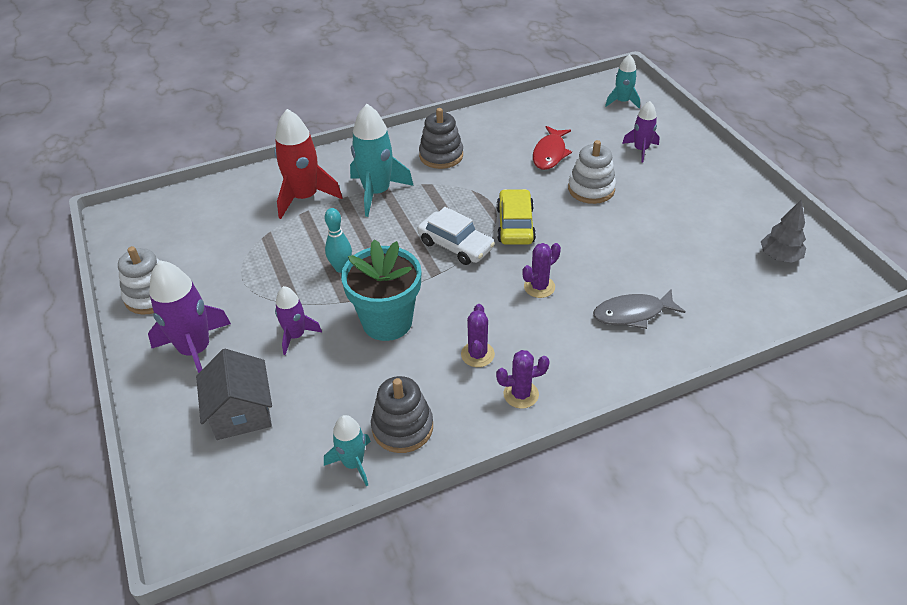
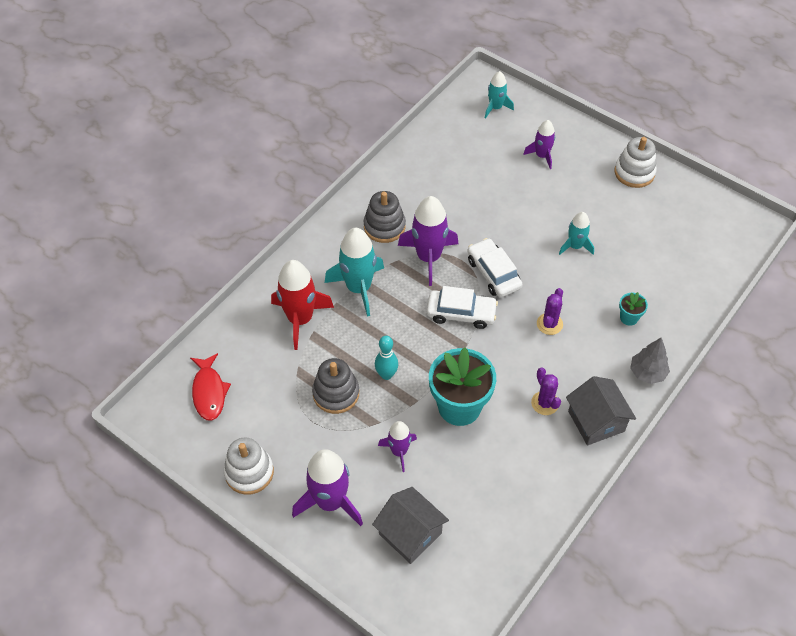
camera: 30 degrees left, 10 degrees up
turquoise rocket [324,415,371,486] -> turquoise rocket moved to [559,212,594,255]
grey stacking toy [371,376,433,453] -> grey stacking toy moved to [312,358,359,414]
purple cactus [496,350,550,409] -> grey house [566,376,636,446]
yellow car [497,189,536,245] -> white car [467,238,523,298]
red fish [533,126,572,170] -> red fish moved to [190,353,231,421]
white stacking toy [568,140,616,204] -> white stacking toy moved to [615,137,657,188]
grey fish [593,289,685,329] -> turquoise flower pot [619,292,648,326]
grey tree [761,199,806,263] -> grey tree moved to [630,338,670,384]
none -> purple rocket [398,196,458,286]

